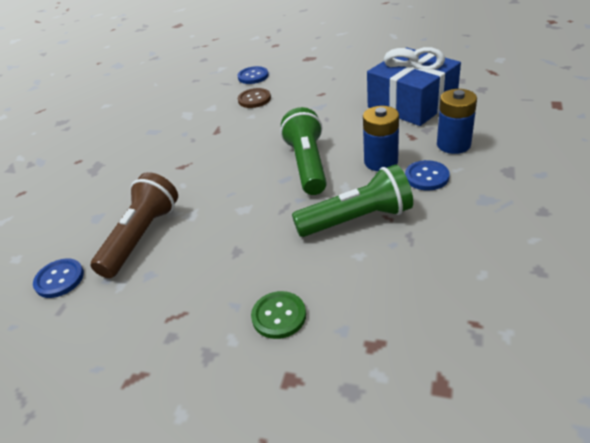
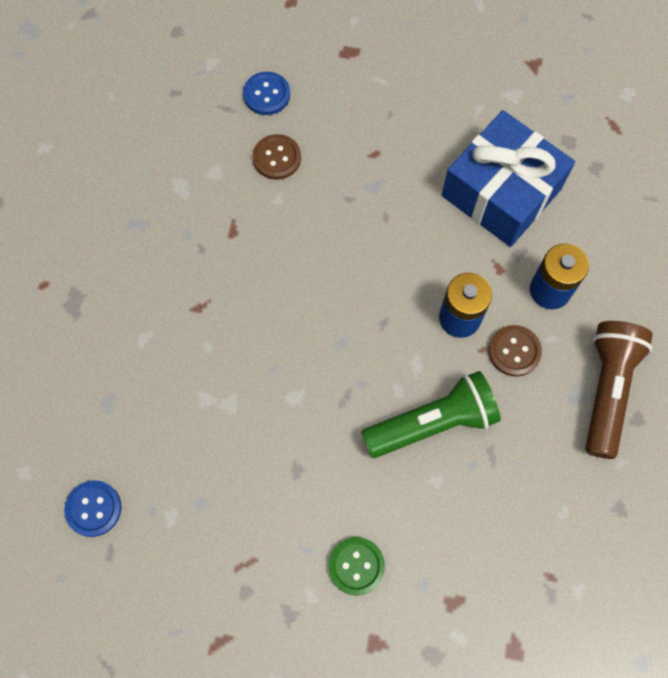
camera: 10 degrees left, 30 degrees up
brown flashlight [90,172,178,278] -> brown flashlight moved to [585,321,653,459]
green flashlight [280,107,327,195] -> none
blue button [405,160,450,191] -> brown button [489,325,542,377]

